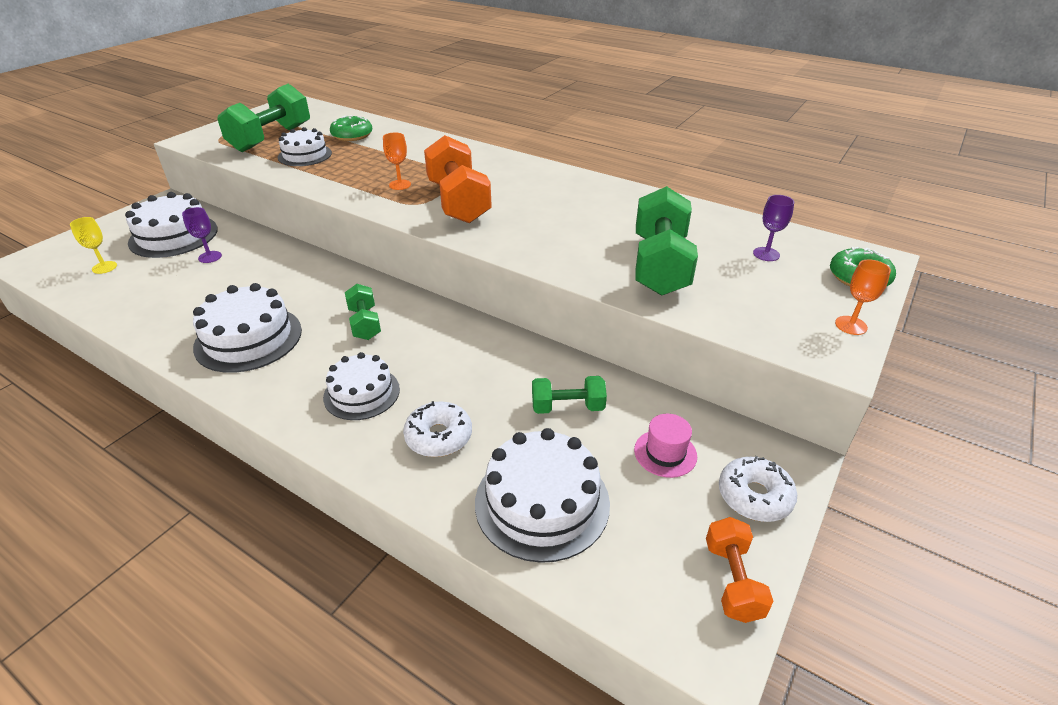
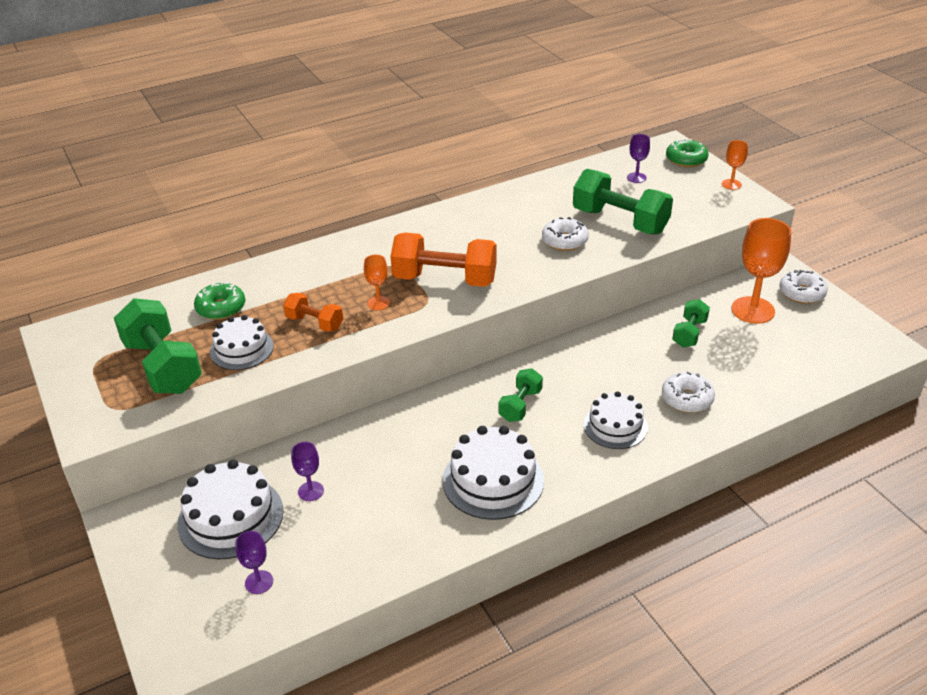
camera: 60 degrees left, 0 degrees up
yellow goblet [70,217,117,274] -> purple goblet [235,531,273,594]
green dumbbell [345,284,381,340] -> green dumbbell turned 75 degrees counterclockwise [498,368,543,422]
white cake [475,428,610,563] -> none
pink hat [634,414,697,478] -> orange goblet [731,218,791,324]
orange dumbbell [706,517,773,623] -> orange dumbbell moved to [283,293,343,332]
none -> white donut [542,217,589,251]

